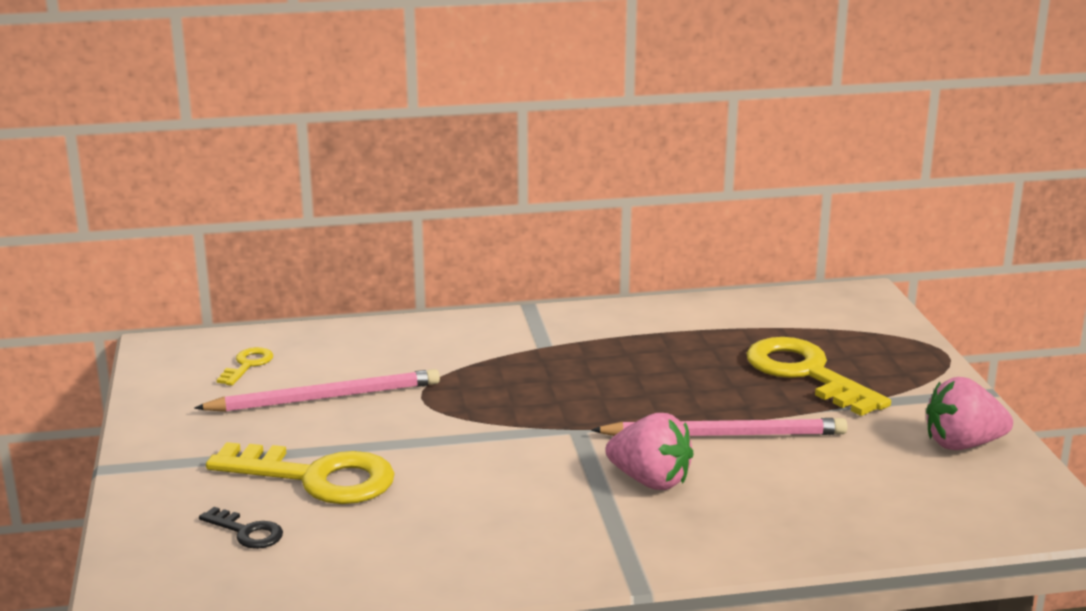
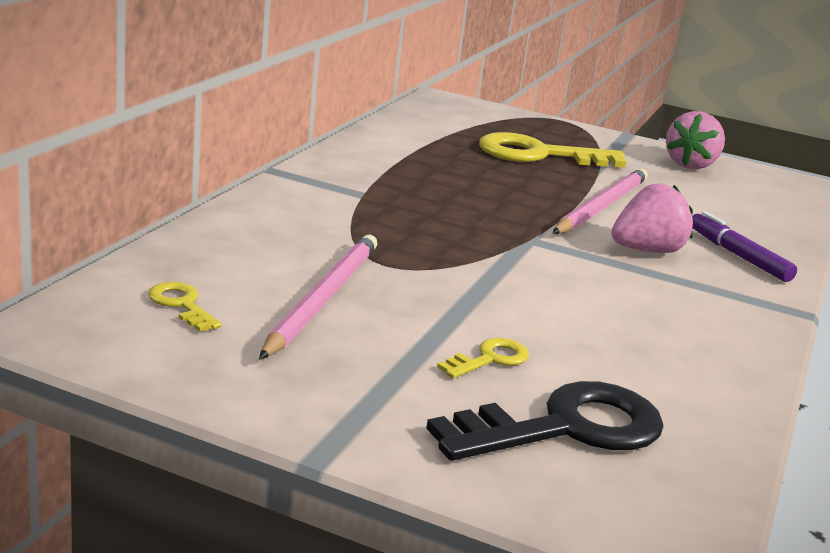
camera: 60 degrees left, 0 degrees up
black key [199,507,283,549] -> black key [426,381,664,461], size x2.13
yellow key [206,442,395,504] -> yellow key [437,338,529,378], size x0.47
none -> purple marker [692,211,797,282]

